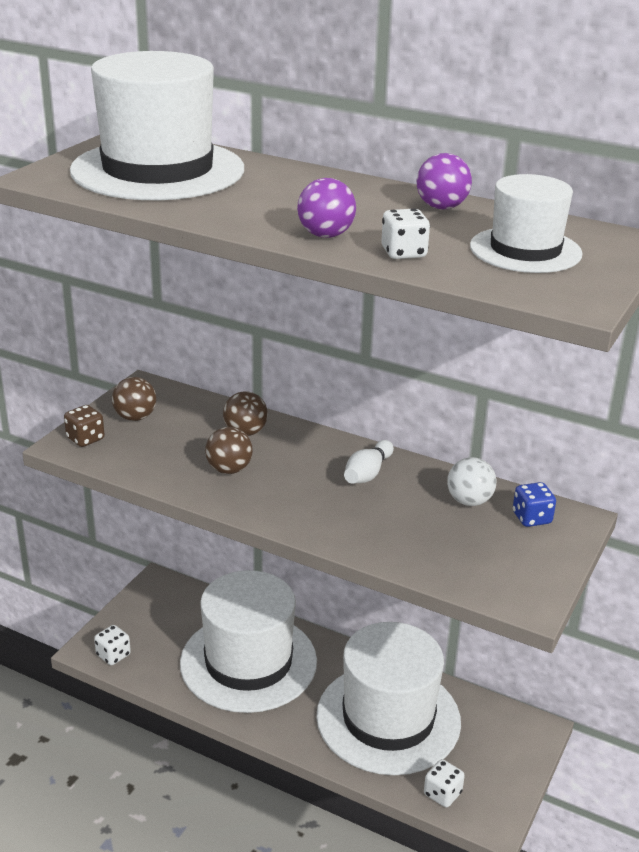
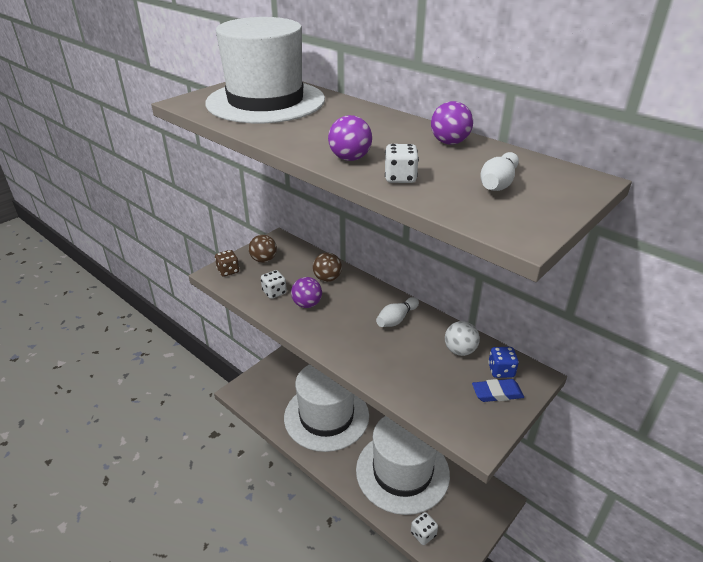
camera: 15 degrees right, 5 degrees up
white dice [94,625,131,665] -> white dice moved to [261,270,287,299]
brown ball [205,427,253,474] -> purple ball [291,277,322,308]
white hat [470,174,583,273] -> white bowling pin [480,152,519,191]
none -> blue eraser [472,379,524,402]

